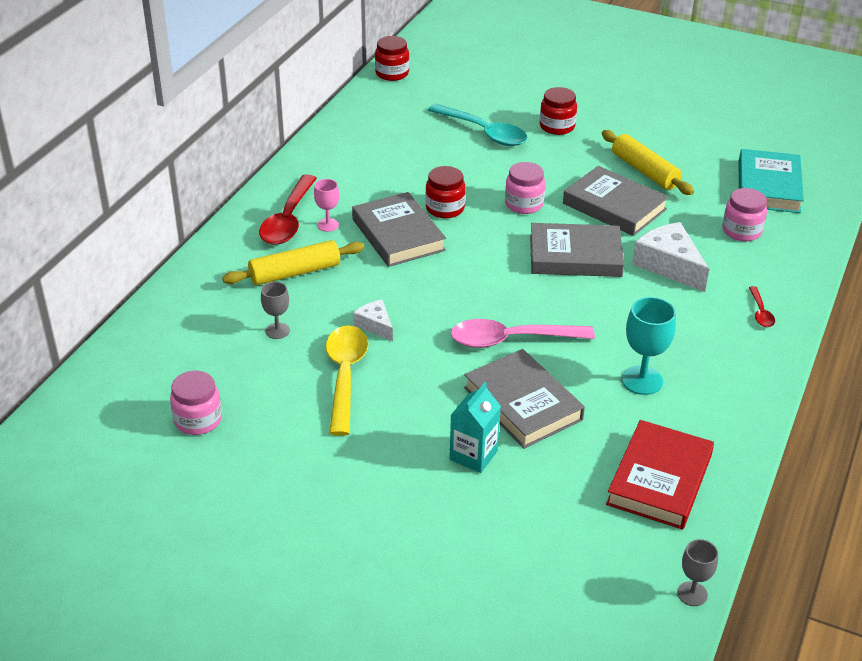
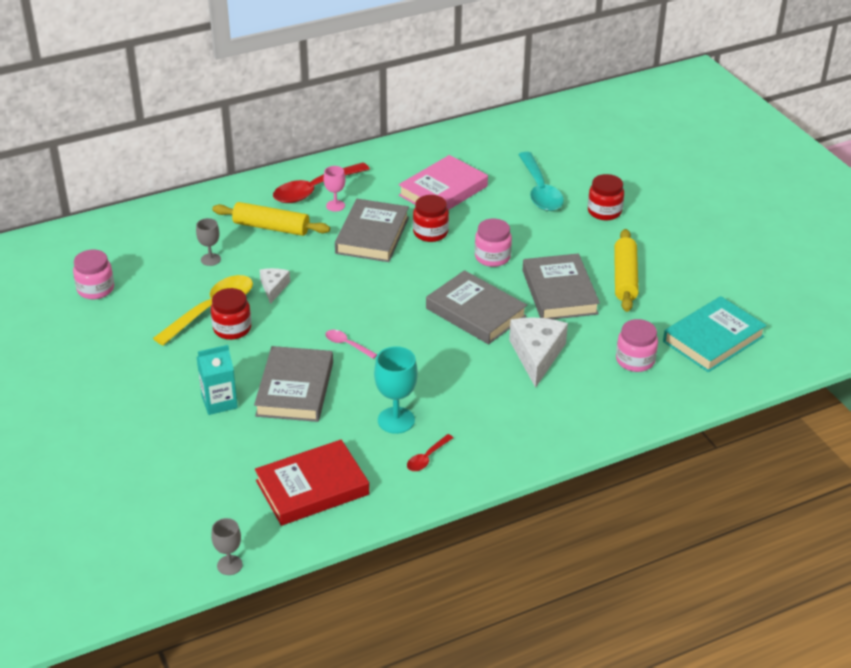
camera: 40 degrees right, 0 degrees up
red jar [375,36,409,81] -> red jar moved to [211,288,251,340]
pink spoon [451,319,595,348] -> pink spoon [325,330,378,359], size x0.48
red spoon [749,286,775,327] -> red spoon moved to [407,434,454,471]
none -> pink book [399,155,488,210]

